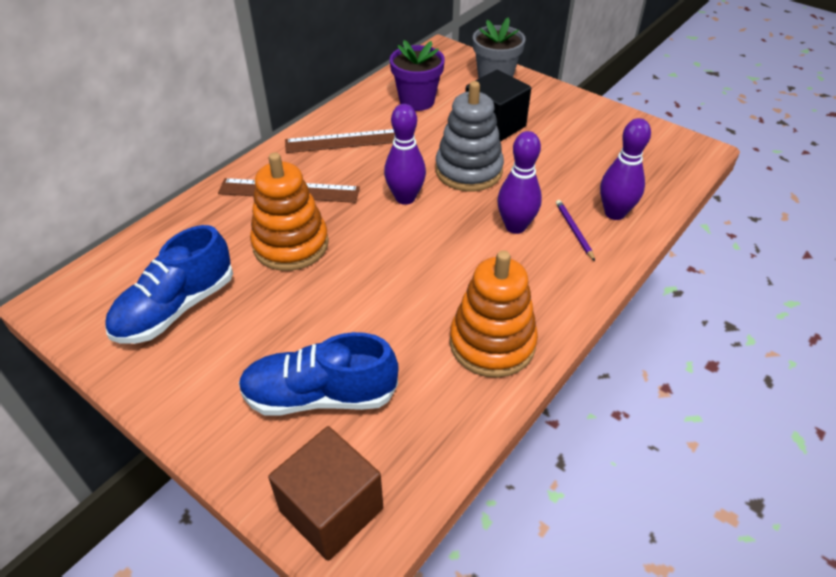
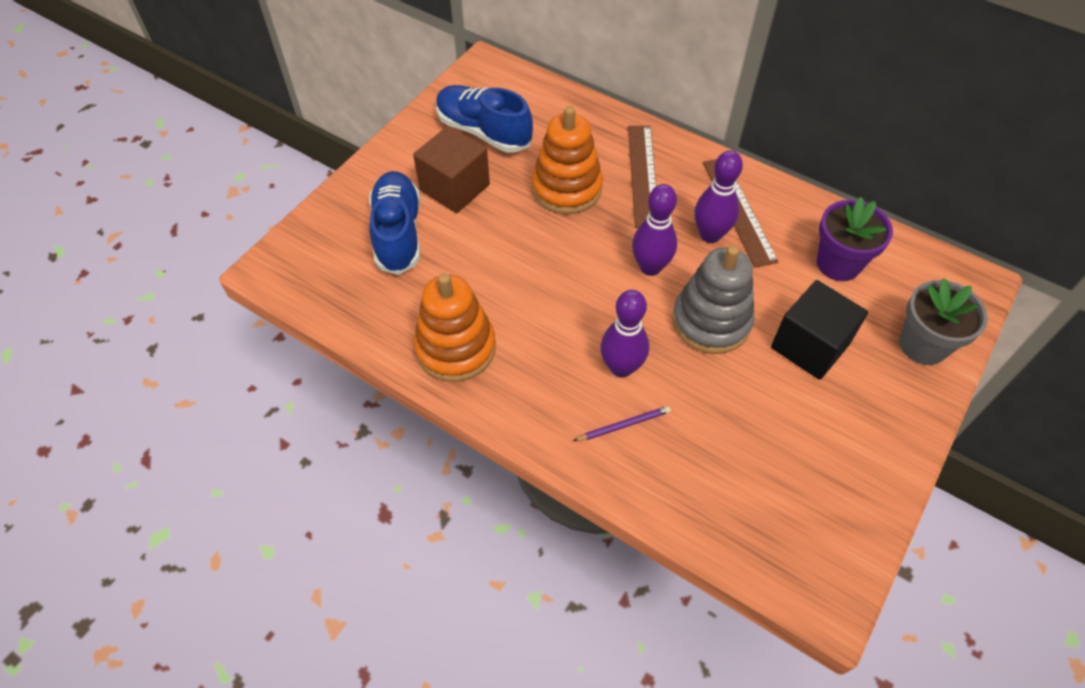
camera: 85 degrees right, 10 degrees up
brown cube [268,426,383,561] -> brown cube moved to [413,126,490,213]
purple bowling pin [600,118,651,220] -> purple bowling pin moved to [695,150,743,243]

